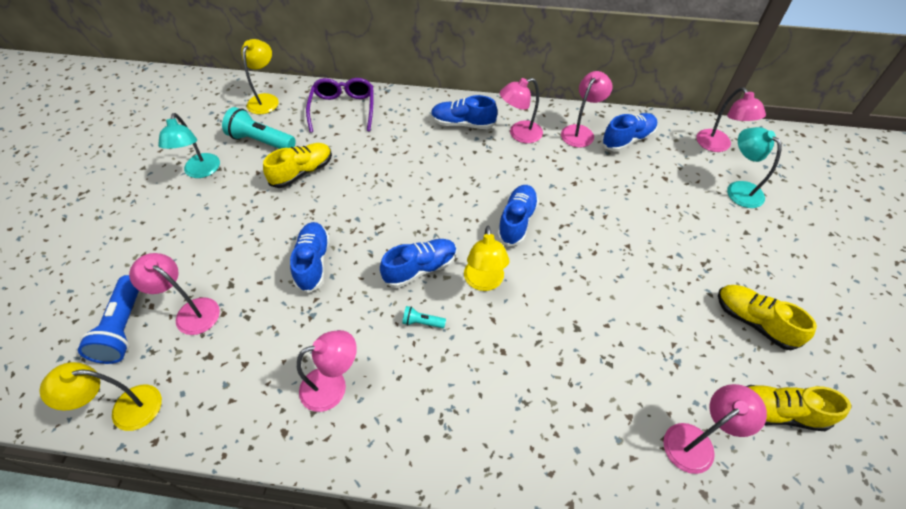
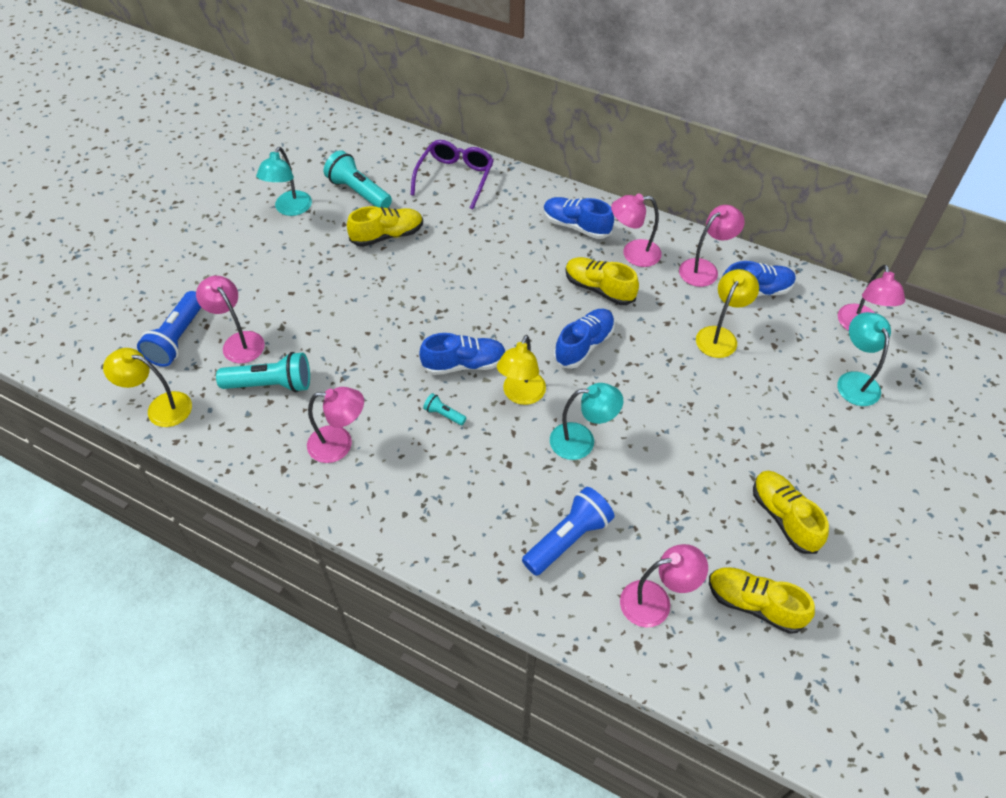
camera: 20 degrees right, 0 degrees up
yellow lamp [241,39,279,115] -> yellow lamp moved to [696,269,759,358]
blue shoe [290,222,330,293] -> none
none -> turquoise flashlight [216,352,310,392]
none -> blue flashlight [522,487,615,576]
none -> turquoise lamp [550,383,623,460]
none -> yellow shoe [565,257,639,305]

